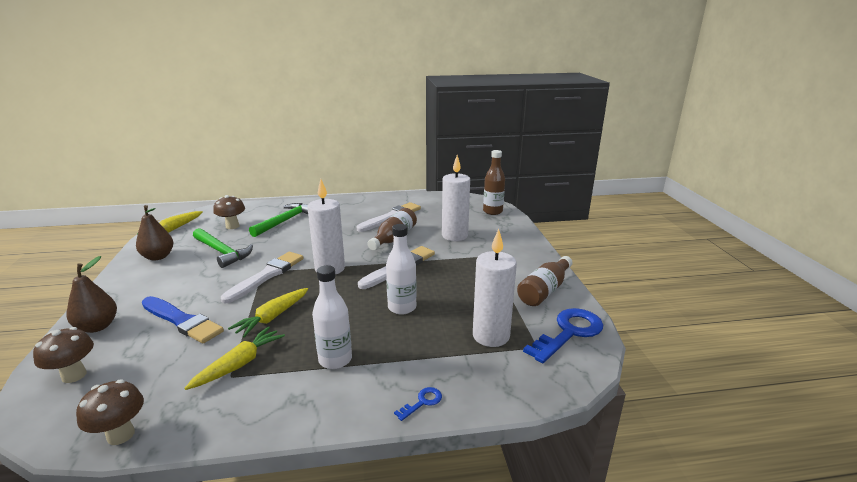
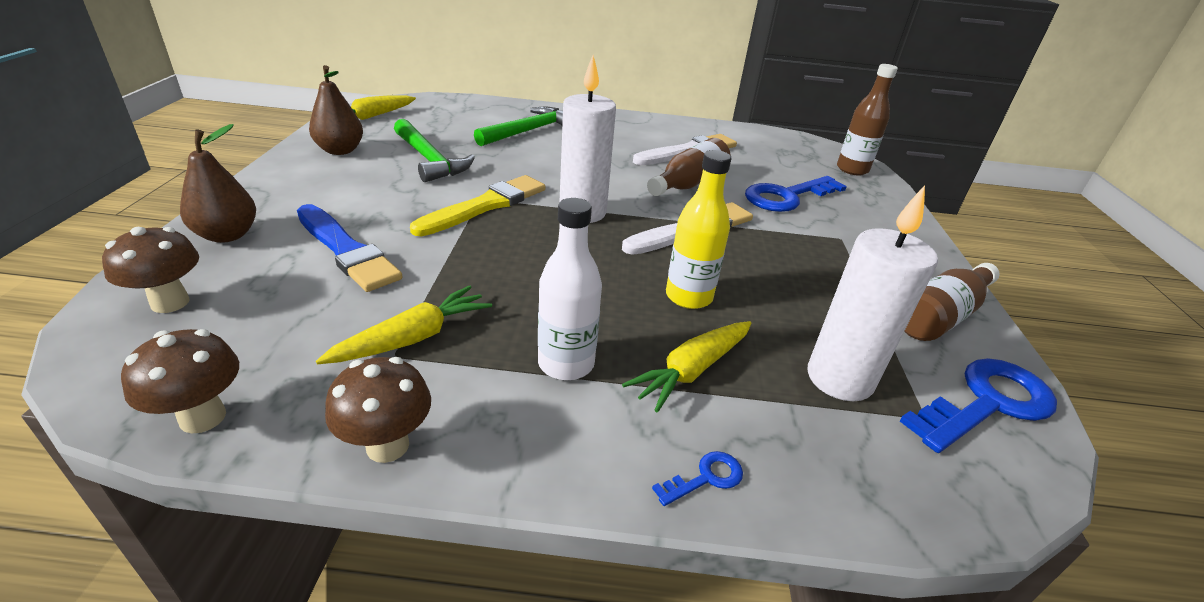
camera: 10 degrees right, 10 degrees up
brown mushroom [213,195,245,229] -> brown mushroom moved to [325,357,431,463]
white brush [221,252,303,303] -> yellow brush [410,175,546,236]
yellow carrot [228,288,308,337] -> yellow carrot moved to [622,321,751,412]
white bottle [386,224,417,315] -> yellow bottle [666,150,731,309]
white candle [442,155,470,241] -> blue key [745,176,847,212]

